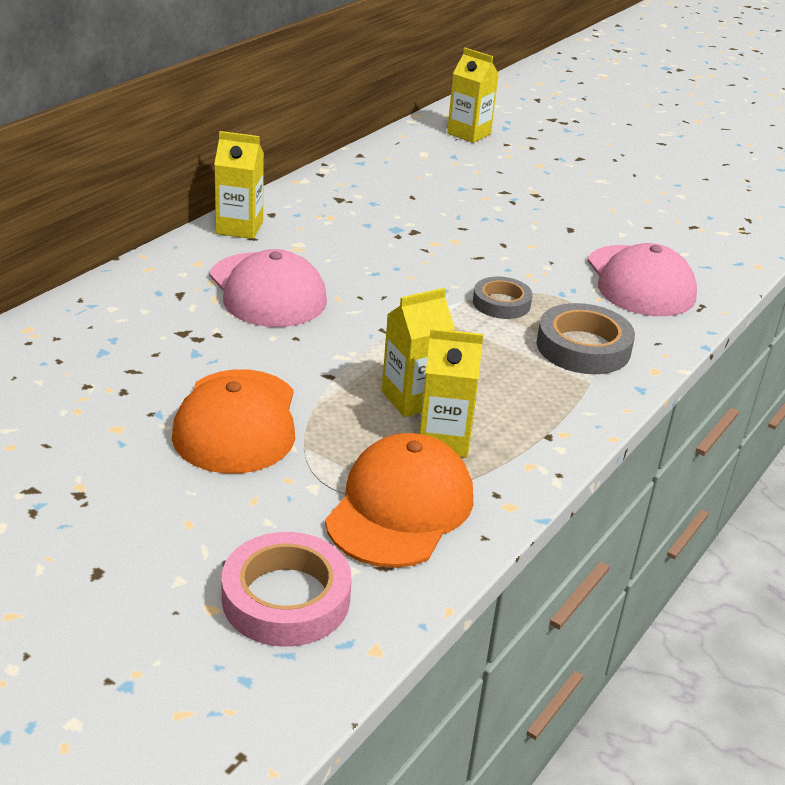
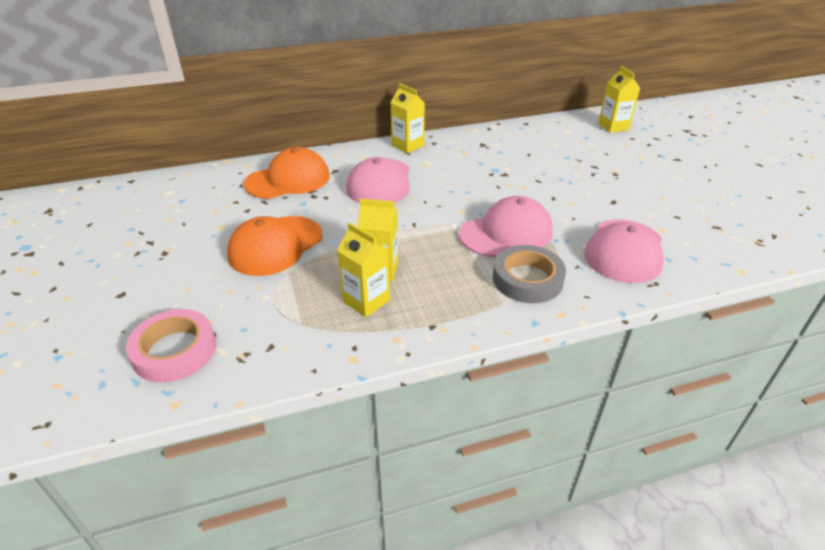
camera: 40 degrees right, 5 degrees up
orange cap [325,433,473,568] -> orange cap moved to [244,147,330,199]
grey tape [473,277,532,319] -> pink cap [459,196,553,257]

